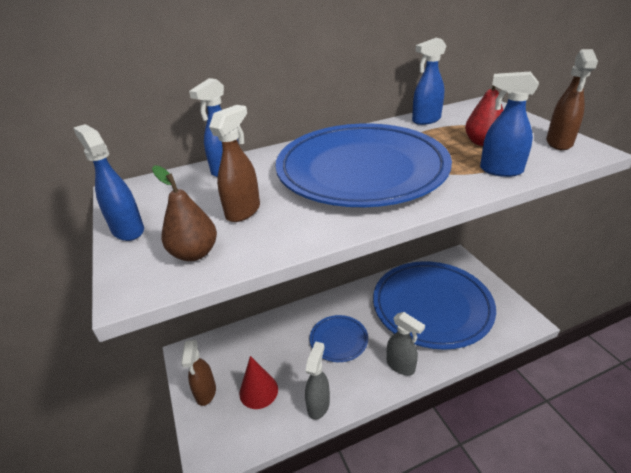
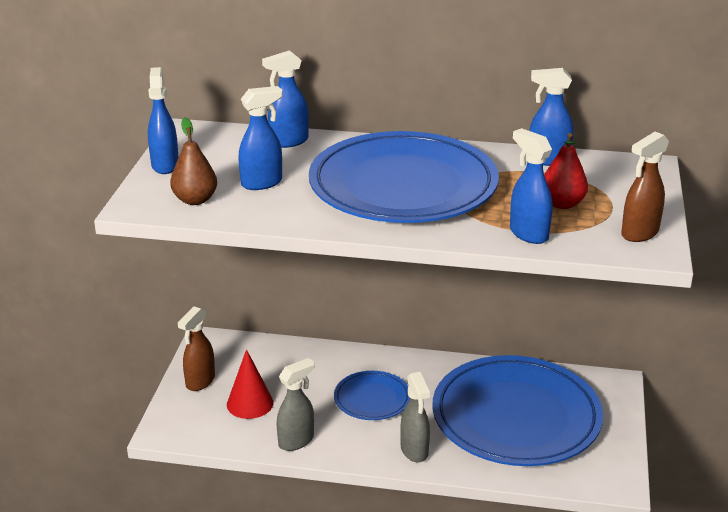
camera: 30 degrees right, 5 degrees down
brown spray bottle [209,105,260,222] -> blue spray bottle [238,86,283,190]

